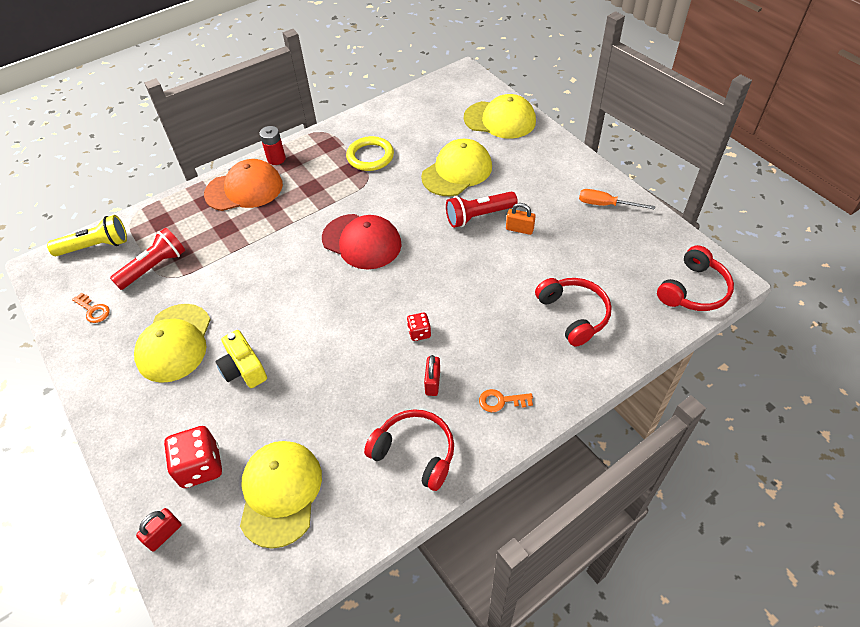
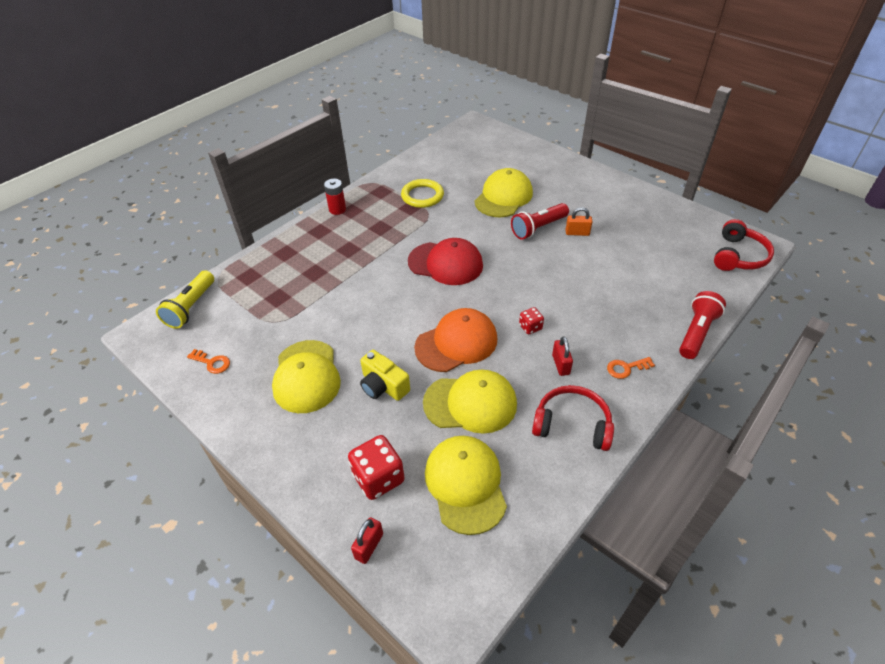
camera: 15 degrees left, 5 degrees down
yellow flashlight [47,215,127,256] -> yellow flashlight turned 135 degrees clockwise [156,270,214,329]
red flashlight [110,227,185,290] -> red flashlight moved to [679,291,726,359]
orange cap [204,159,283,211] -> orange cap moved to [414,308,498,372]
yellow cap [464,94,536,139] -> yellow cap moved to [423,370,517,434]
red headphones [535,278,612,347] -> none
orange screwdriver [579,189,655,210] -> none

